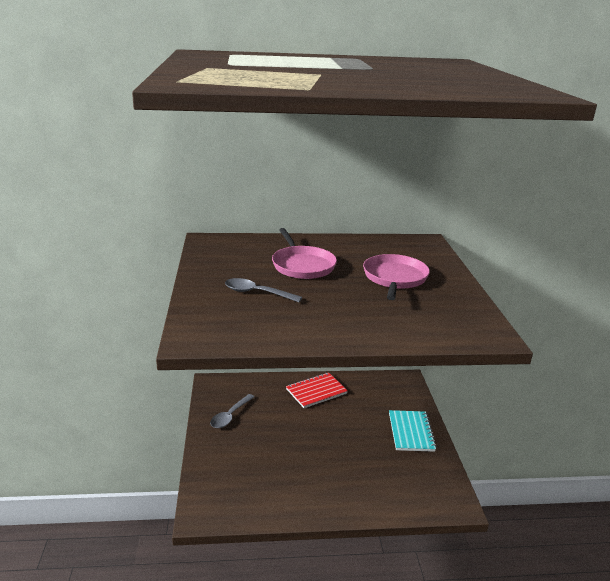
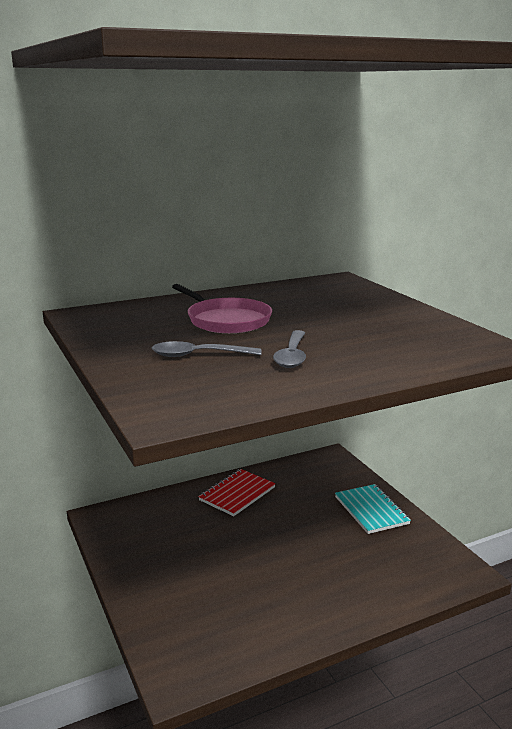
camera: 20 degrees left, 5 degrees down
grey spoon [210,394,254,428] -> grey spoon moved to [273,330,306,368]
pink pan [363,254,430,300] -> none

